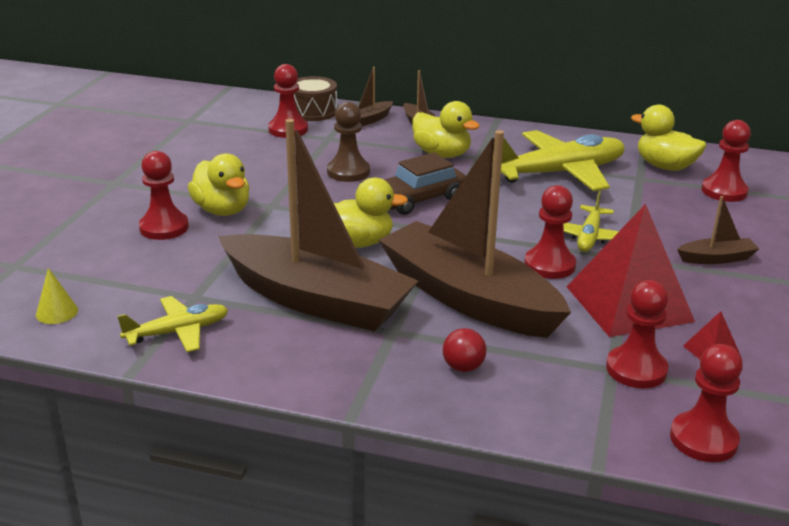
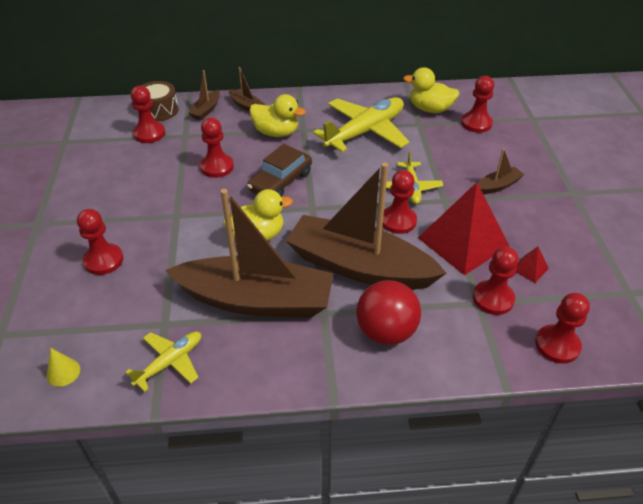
camera: 20 degrees left, 15 degrees up
yellow duck [188,154,249,216] -> none
brown pawn [327,102,370,182] -> red pawn [200,118,234,178]
red ball [443,328,486,372] -> red ball [356,280,421,345], size x2.03

